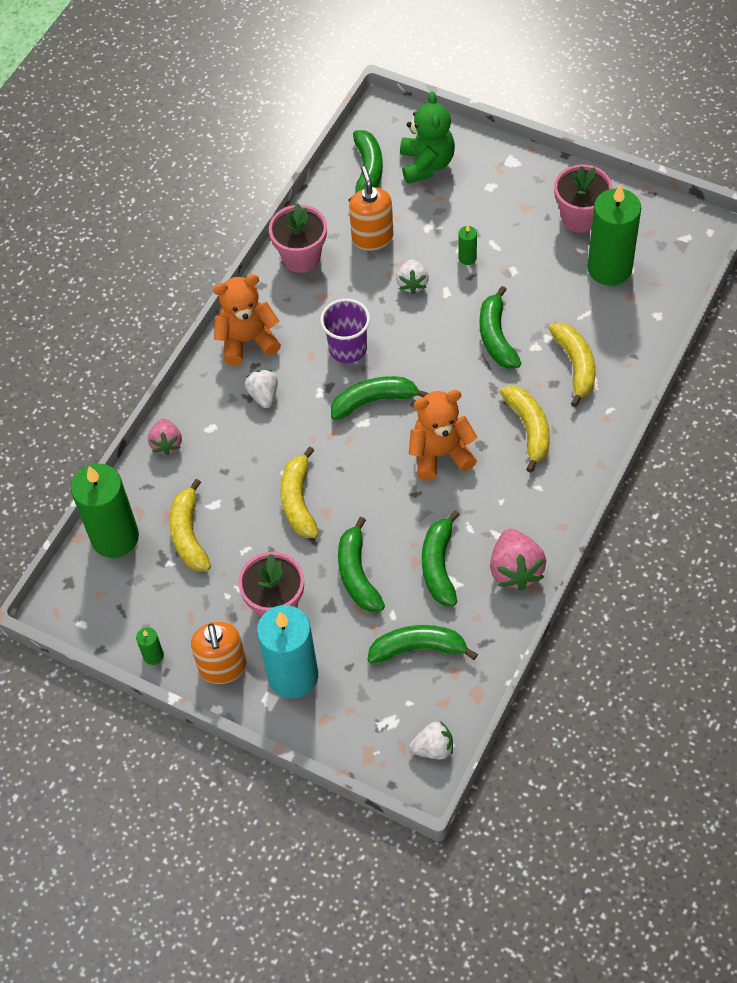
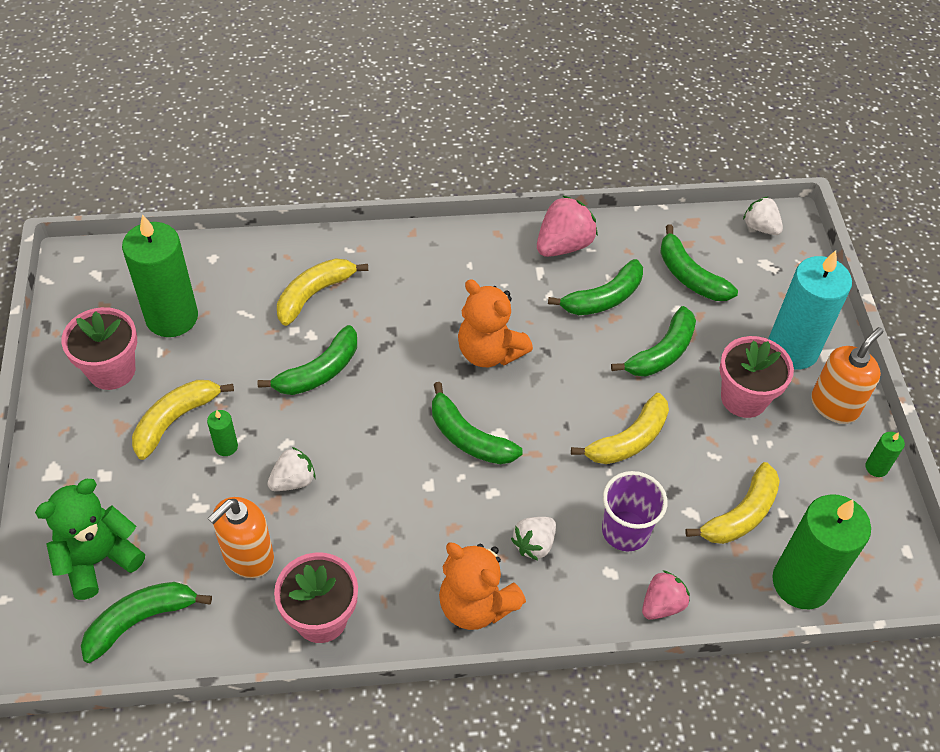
camera: 130 degrees left, 5 degrees down
purple cup [320,299,370,363] -> purple cup moved to [602,471,667,551]
yellow banana [500,385,550,473] -> yellow banana moved to [132,380,234,460]

